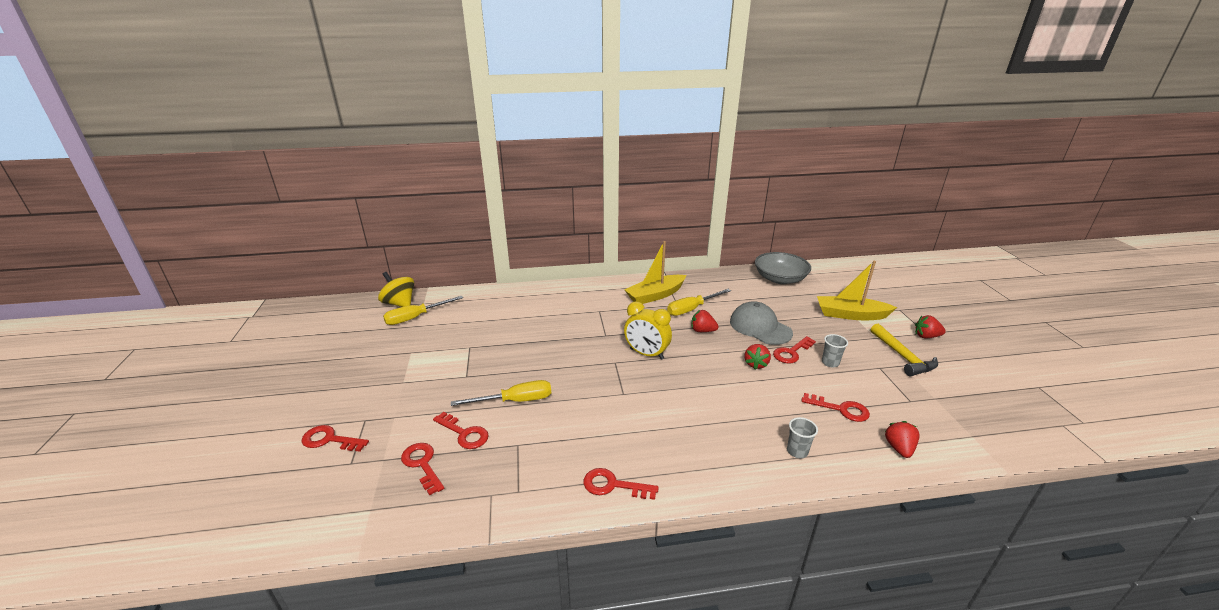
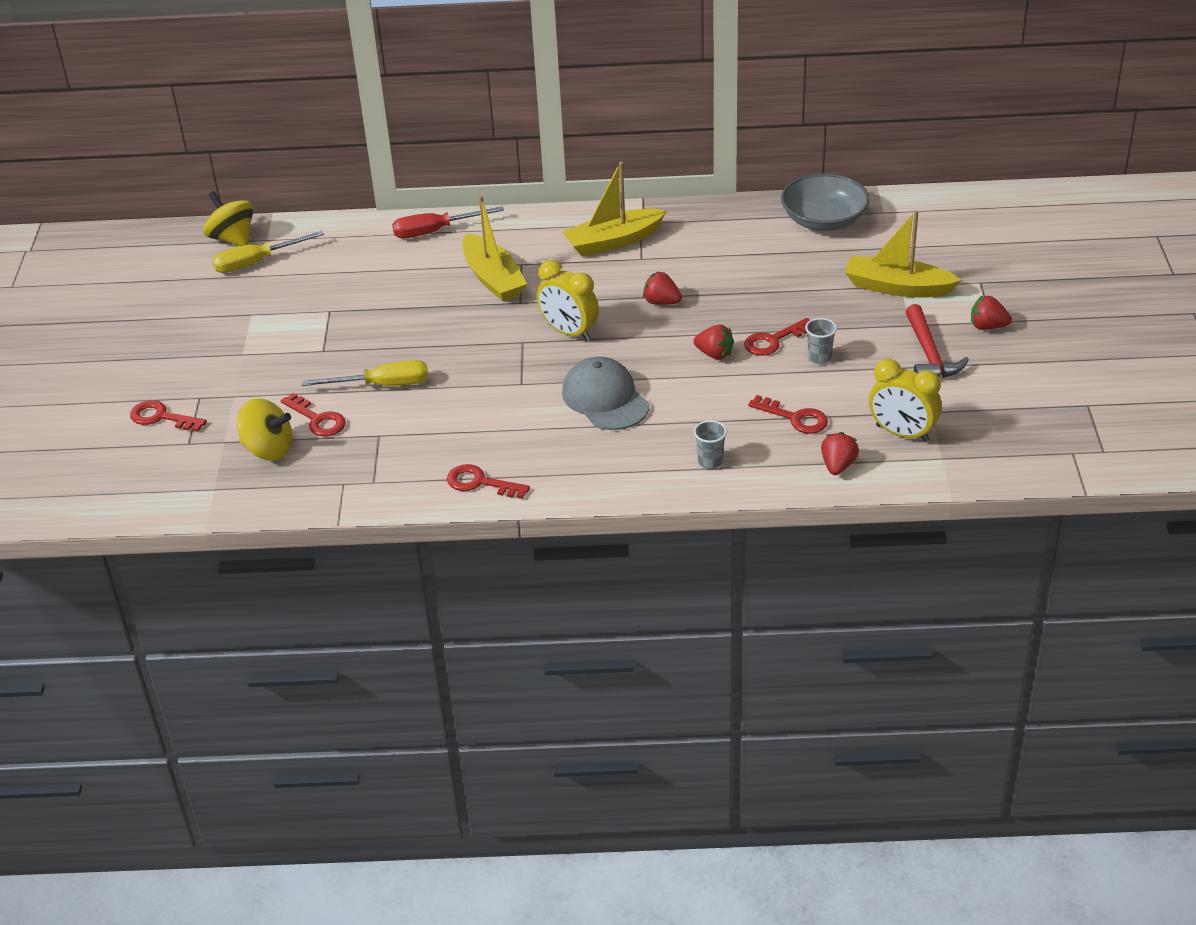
camera: 10 degrees right, 10 degrees up
red key [401,443,444,495] -> yellow spinning top [237,398,292,460]
yellow screwdriver [667,289,731,316] -> none
grey cap [730,301,793,345] -> grey cap moved to [562,357,650,430]
red strawberry [745,344,771,370] -> red strawberry turned 90 degrees counterclockwise [693,325,734,360]
yellow hammer [871,324,938,376] -> red hammer [905,304,969,378]
none -> red screwdriver [392,206,504,238]
none -> yellow boat [463,195,527,302]
none -> yellow clock [869,359,942,442]

